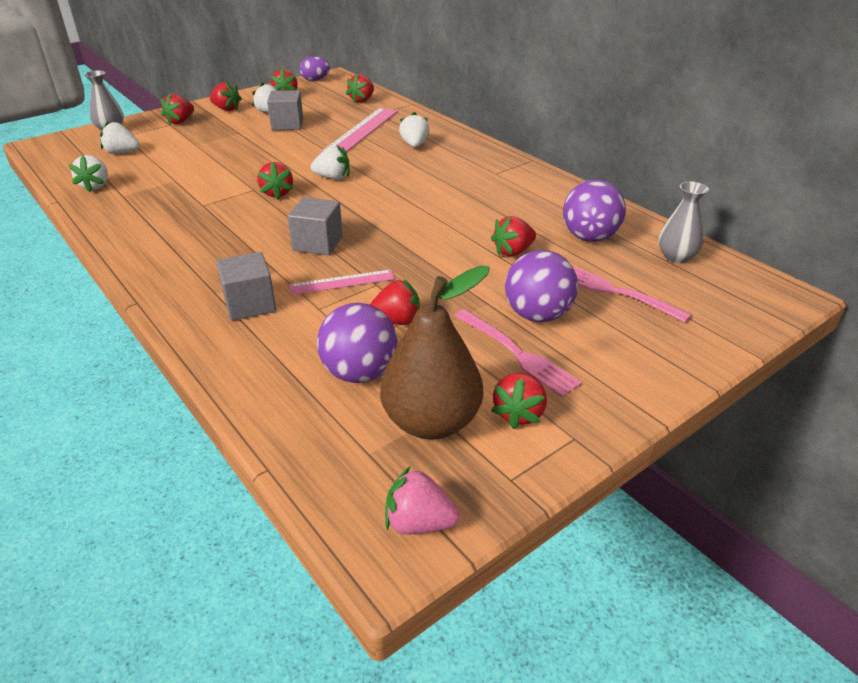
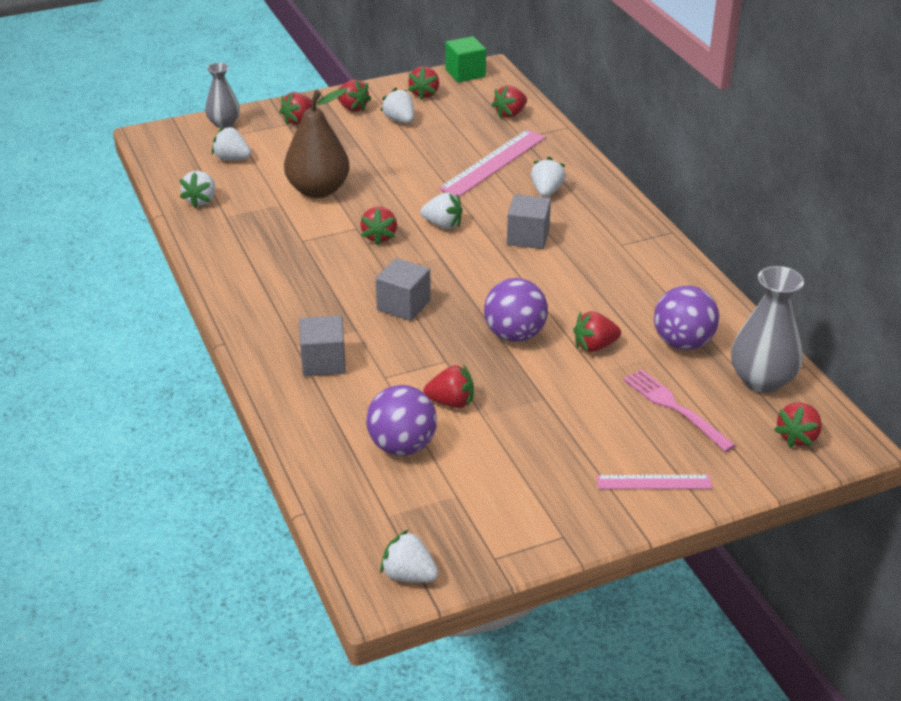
camera: 15 degrees right, 0 degrees up
grey cube [267,90,303,130] -> grey cube moved to [507,194,551,249]
pink ruler [289,270,395,295] -> pink ruler moved to [597,475,712,489]
purple egg [300,56,330,81] -> green cube [445,36,486,82]
brown pear [380,265,490,440] -> brown pear moved to [284,88,350,198]
pink strawberry [385,467,460,535] -> white strawberry [380,529,438,583]
pink fork [454,309,582,397] -> none
red strawberry [491,373,547,429] -> red strawberry moved to [774,403,822,448]
purple ball [505,250,578,322] -> purple ball moved to [484,278,548,342]
grey vase [658,181,709,263] -> grey vase [731,266,804,393], size x1.56

